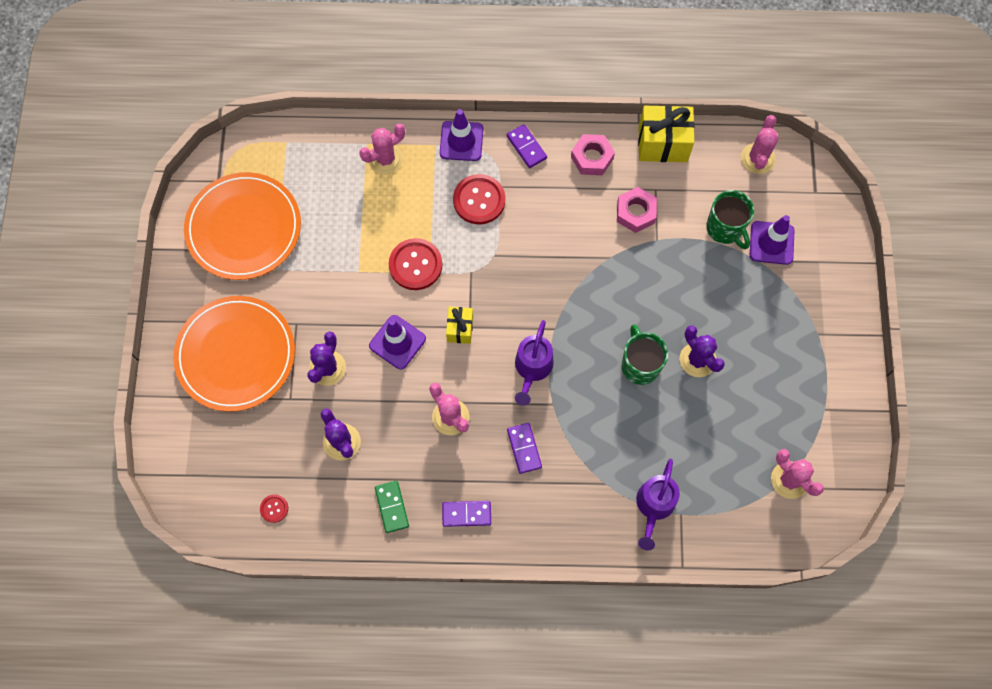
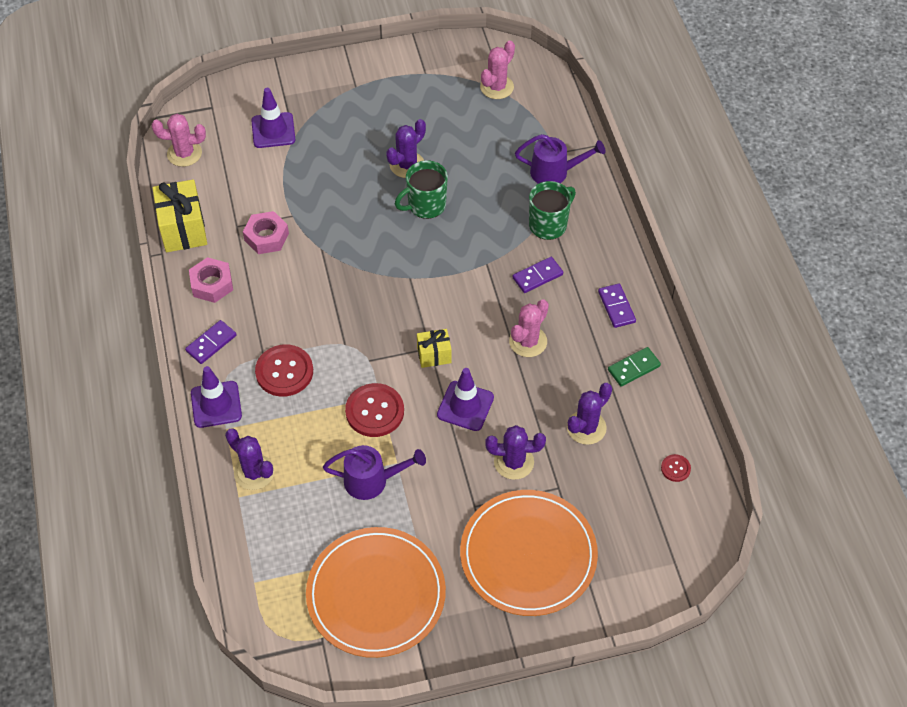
camera: 105 degrees left, 15 degrees down
pink cactus [359,123,405,174] -> purple cactus [225,428,275,490]
purple watering can [515,320,554,406] -> purple watering can moved to [323,445,426,500]
green mug [706,190,754,250] -> green mug moved to [529,181,576,240]

